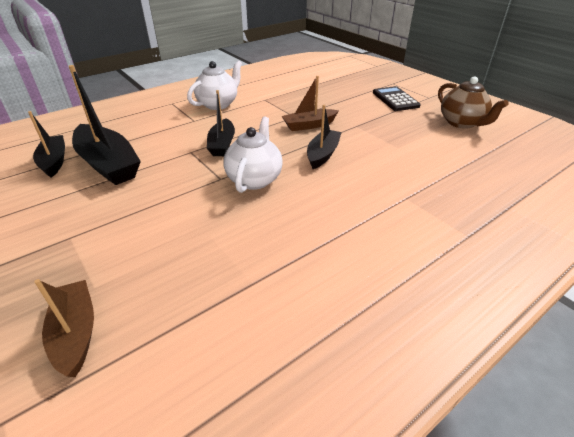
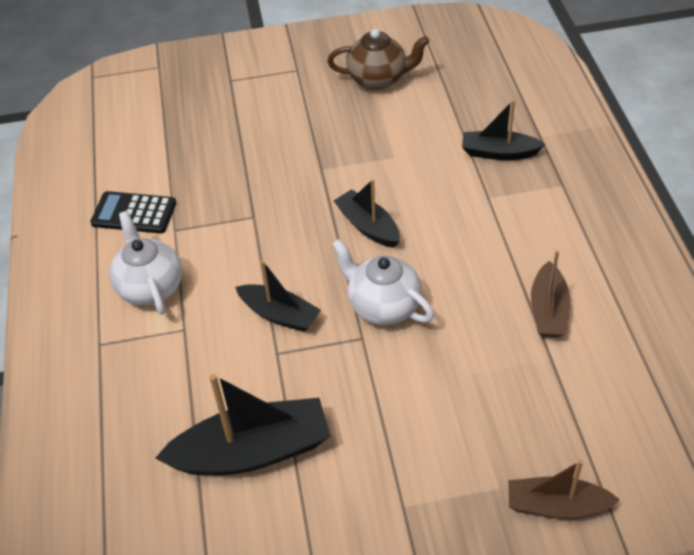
camera: 60 degrees left, 10 degrees up
black boat [28,111,65,177] -> black boat moved to [462,100,545,160]
brown boat [282,76,339,131] -> brown boat moved to [531,250,570,338]
black calculator [373,86,421,111] -> black calculator moved to [90,191,176,234]

